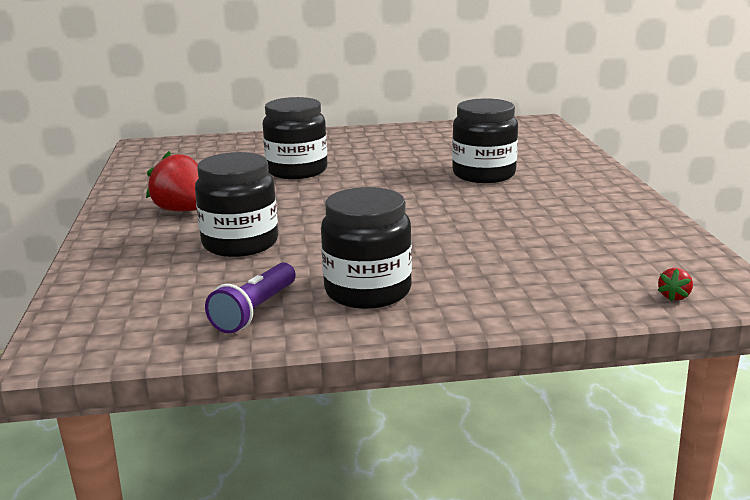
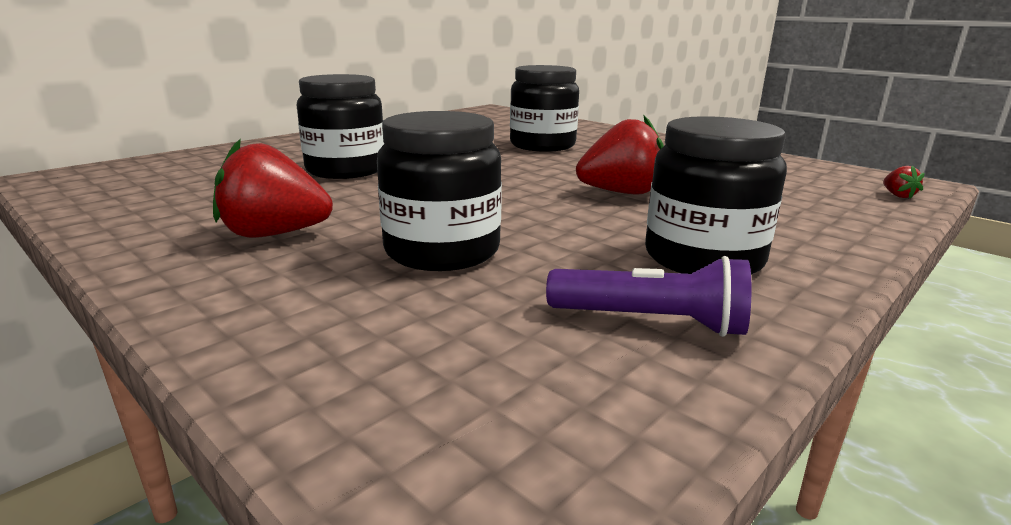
camera: 40 degrees left, 0 degrees up
purple flashlight [205,263,296,334] -> purple flashlight turned 60 degrees counterclockwise [546,256,751,337]
none -> red strawberry [576,116,664,195]

